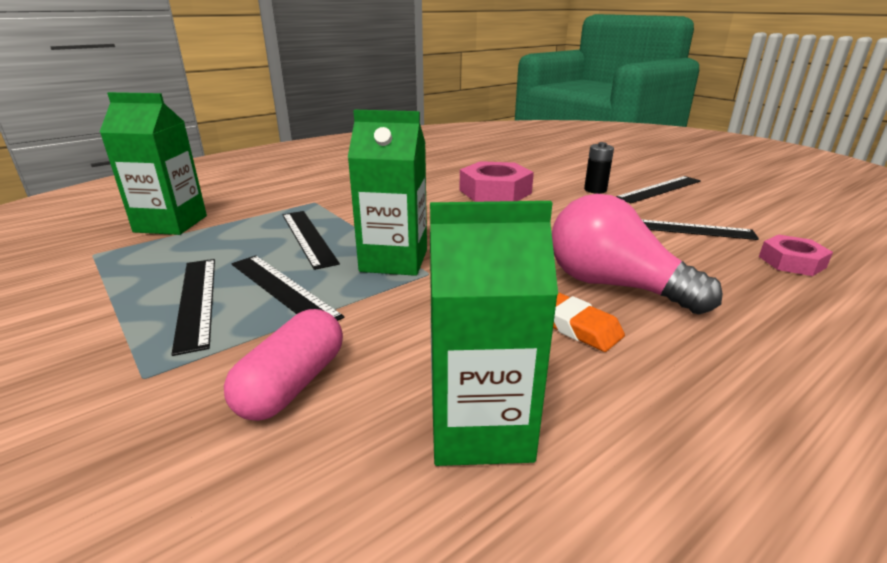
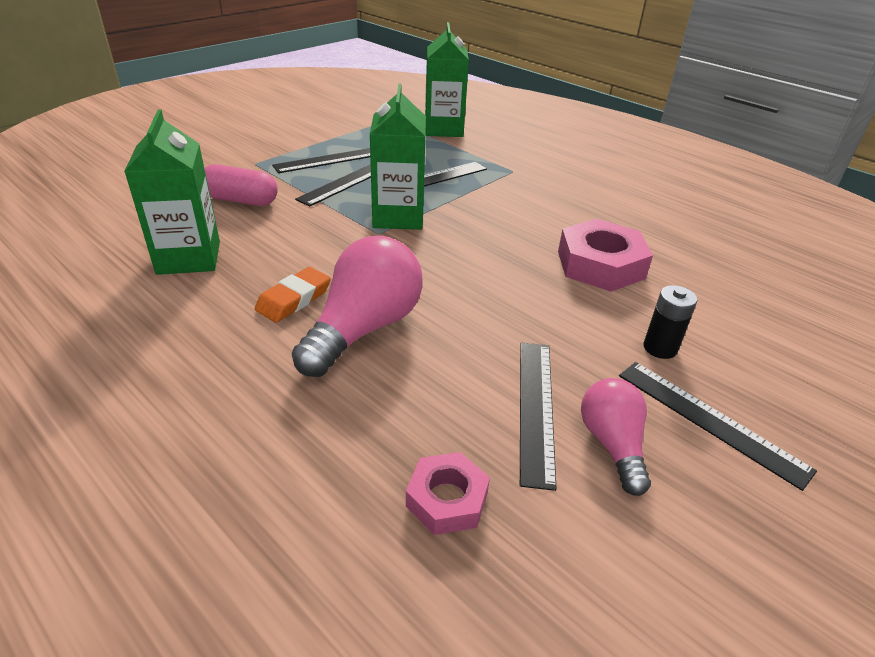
camera: 80 degrees right, 10 degrees up
none -> pink light bulb [581,378,651,496]

